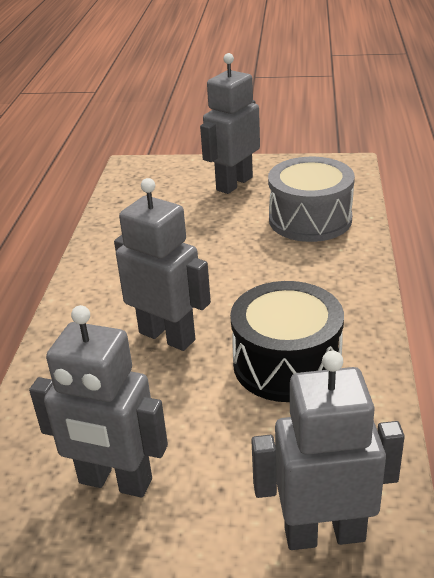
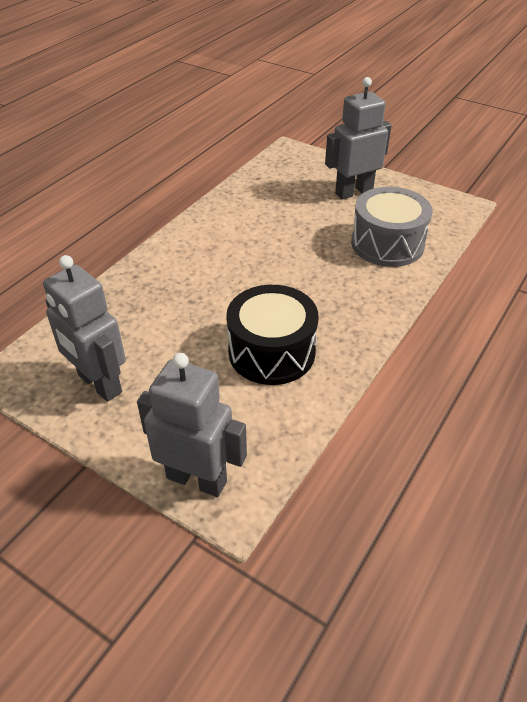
camera: 25 degrees right, 10 degrees up
grey robot [114,178,211,351] -> none

